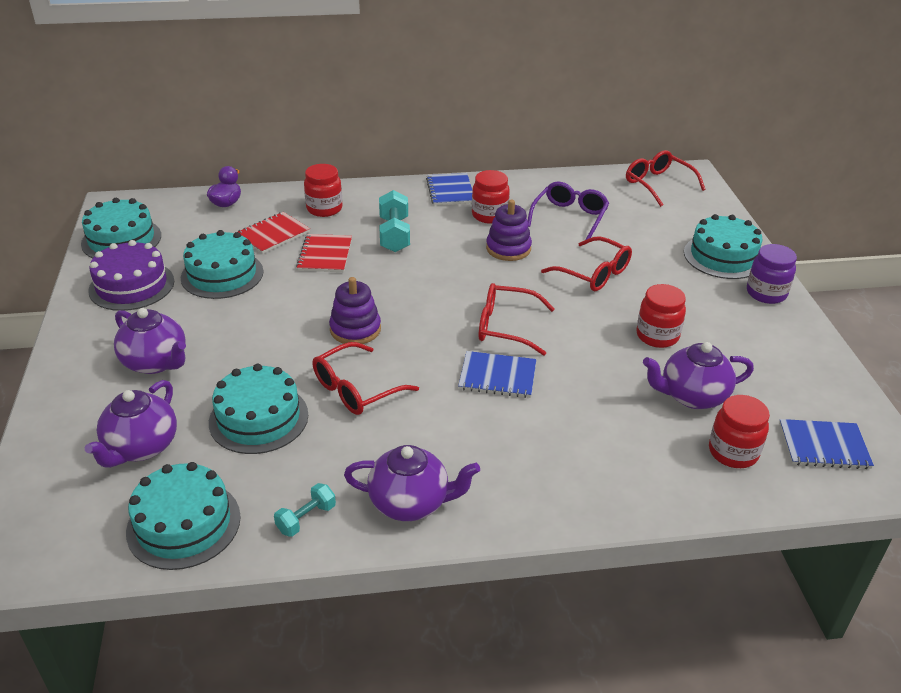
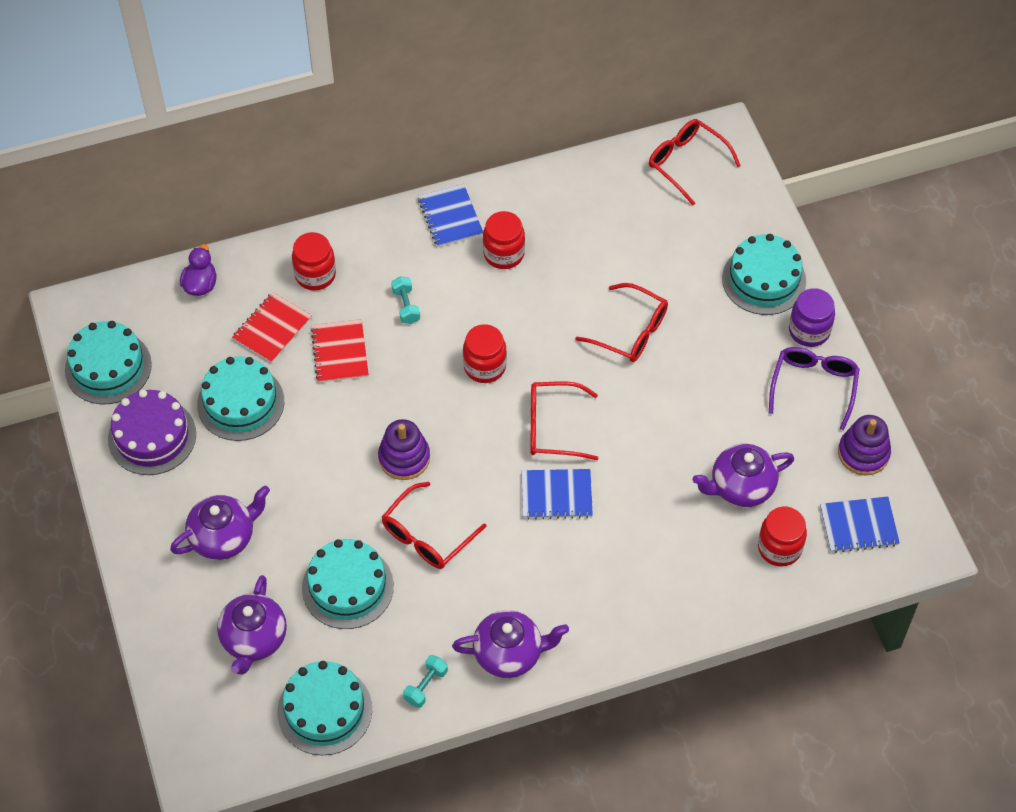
camera: 10 degrees left, 20 degrees up
purple teapot [114,308,186,374] -> purple teapot turned 60 degrees counterclockwise [170,486,270,560]
turquoise dumbbell [379,190,410,252] -> turquoise dumbbell [391,276,420,324], size x0.60
purple stacking toy [486,199,532,261] -> purple stacking toy moved to [838,415,891,476]
purple glasses [528,182,609,240] -> purple glasses moved to [769,347,859,430]
red jar [636,284,686,348] -> red jar moved to [463,324,507,383]

